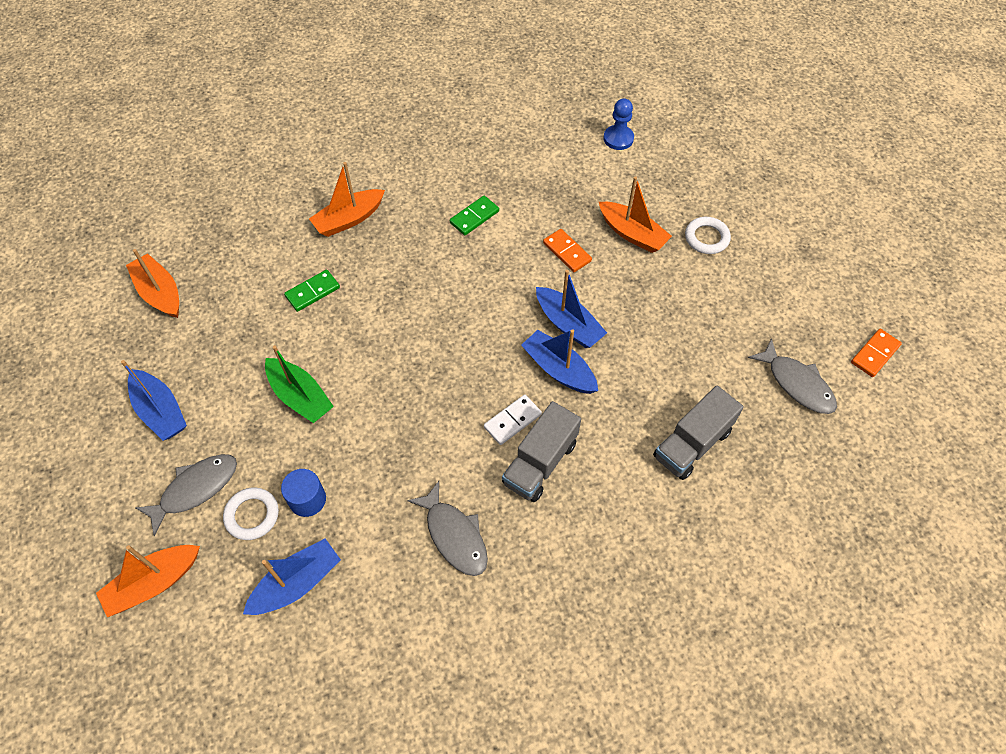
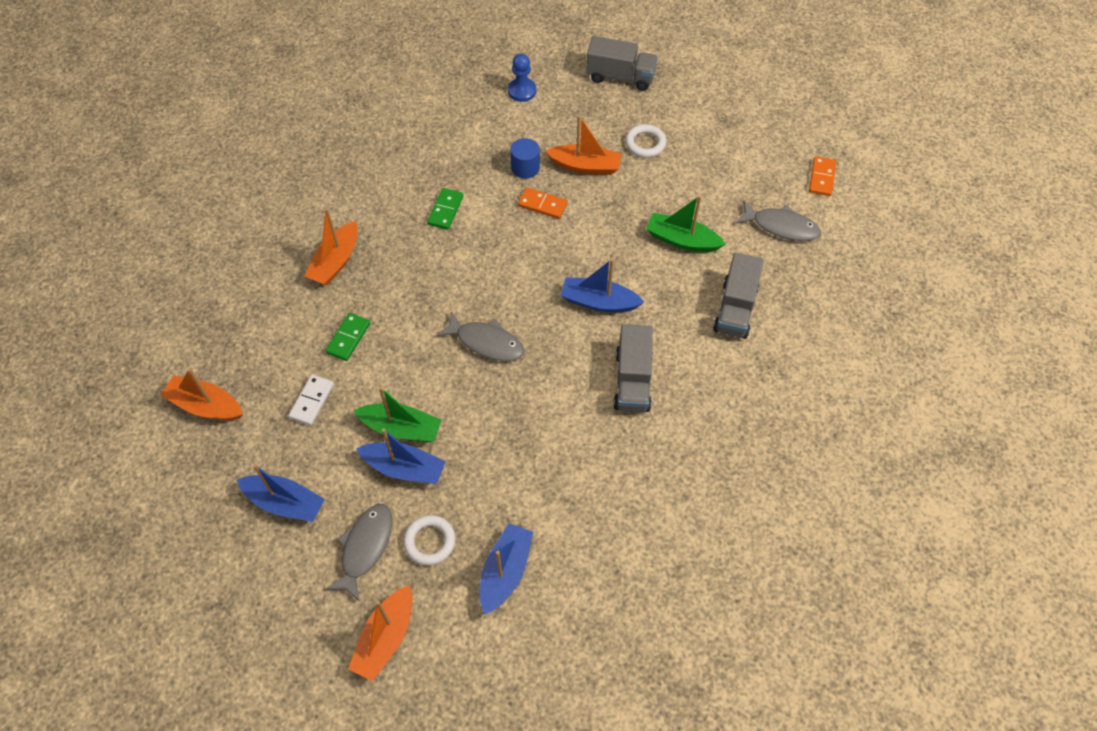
camera: 30 degrees left, 0 degrees up
blue cylinder [281,469,326,517] -> blue cylinder moved to [510,138,540,179]
grey fish [407,481,488,576] -> grey fish moved to [436,311,524,361]
white domino [484,395,542,445] -> white domino moved to [288,374,334,426]
blue boat [536,270,607,348] -> blue boat moved to [356,428,446,484]
none -> grey truck [586,36,658,91]
none -> green boat [646,195,725,252]

